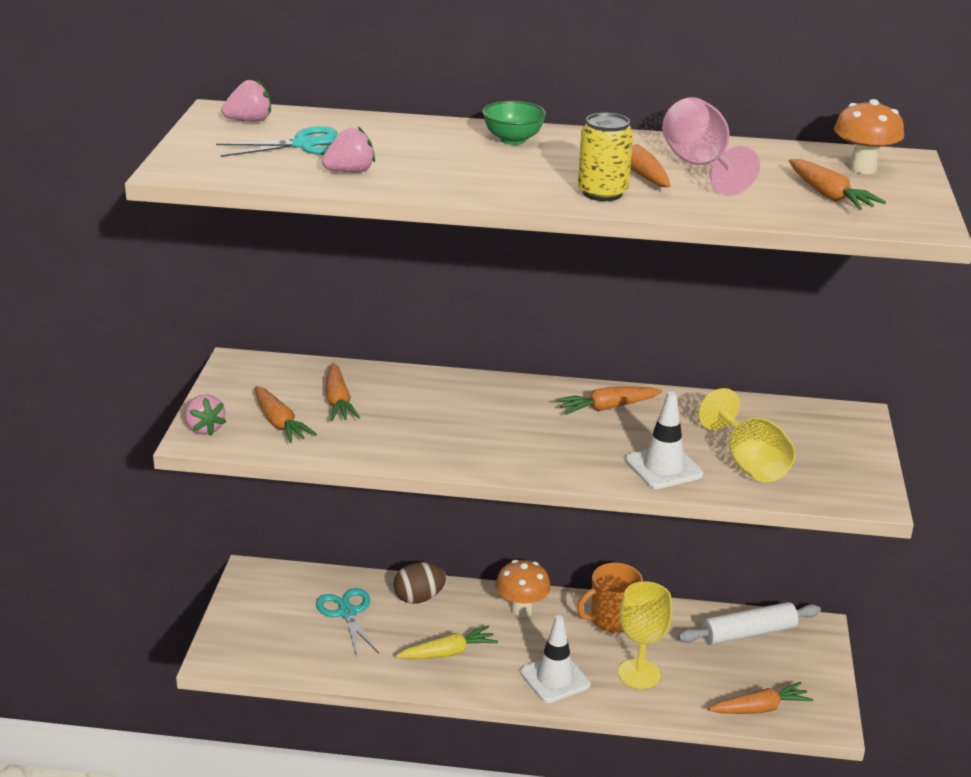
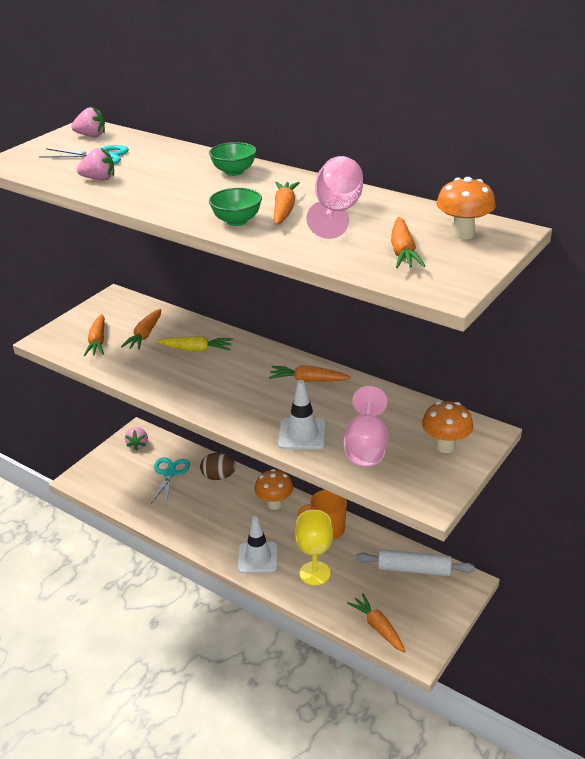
camera: 30 degrees right, 5 degrees up
pink strawberry [185,394,226,436] -> pink strawberry moved to [125,427,148,451]
yellow carrot [396,626,498,659] -> yellow carrot moved to [156,336,233,352]
yellow can [578,113,633,201] -> green bowl [209,188,262,226]
yellow goblet [698,388,796,483] -> pink goblet [344,386,388,466]
orange carrot [708,682,813,714] -> orange carrot turned 135 degrees counterclockwise [347,593,406,653]
none -> orange mushroom [422,401,473,453]

